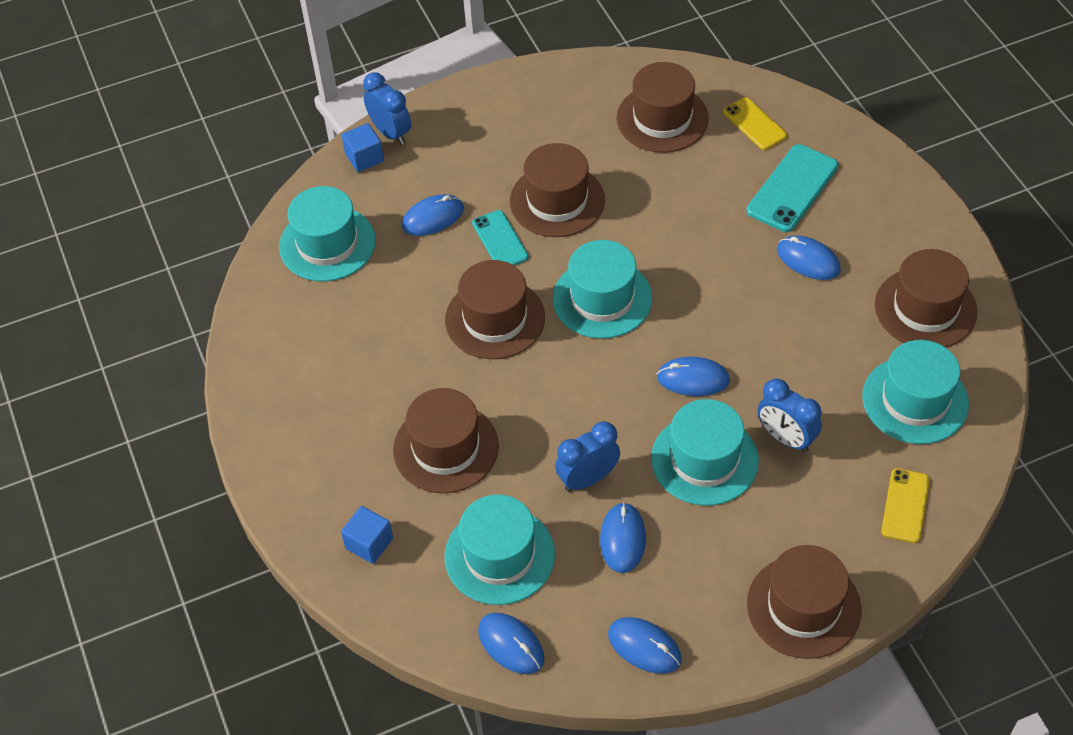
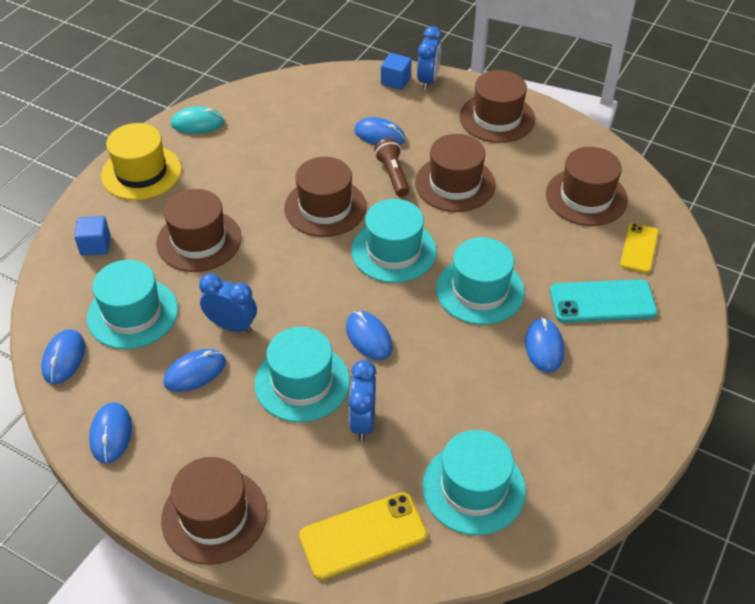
camera: 50 degrees right, 5 degrees down
turquoise hat [279,186,376,282] -> turquoise hat moved to [436,237,525,325]
turquoise phone [472,210,529,265] -> brown flashlight [374,138,410,197]
brown hat [875,249,977,347] -> brown hat moved to [460,70,535,143]
yellow phone [881,468,930,543] -> yellow phone [299,492,427,580], size x1.54
none -> yellow hat [101,123,182,200]
none -> turquoise mouse [171,107,224,133]

